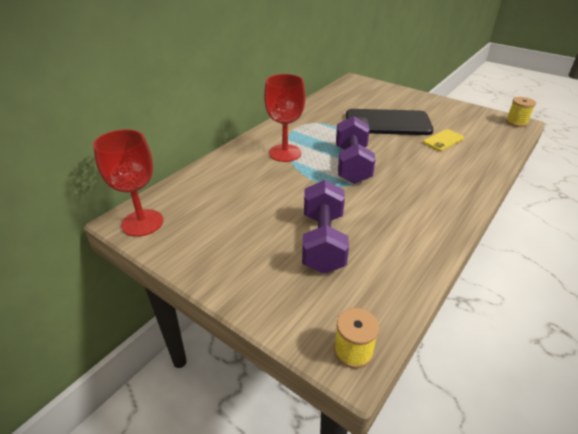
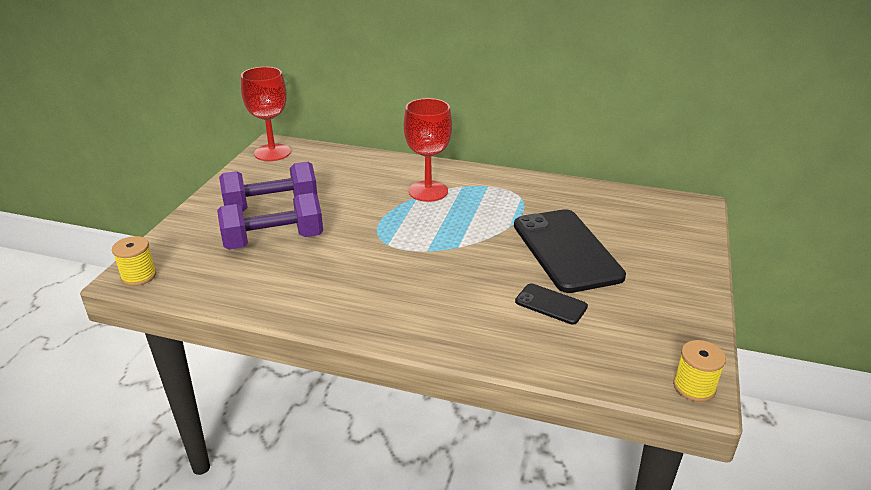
camera: 70 degrees right, 5 degrees down
purple dumbbell [336,116,376,184] -> purple dumbbell moved to [219,162,317,211]
yellow phone [423,129,464,151] -> black phone [515,283,588,325]

